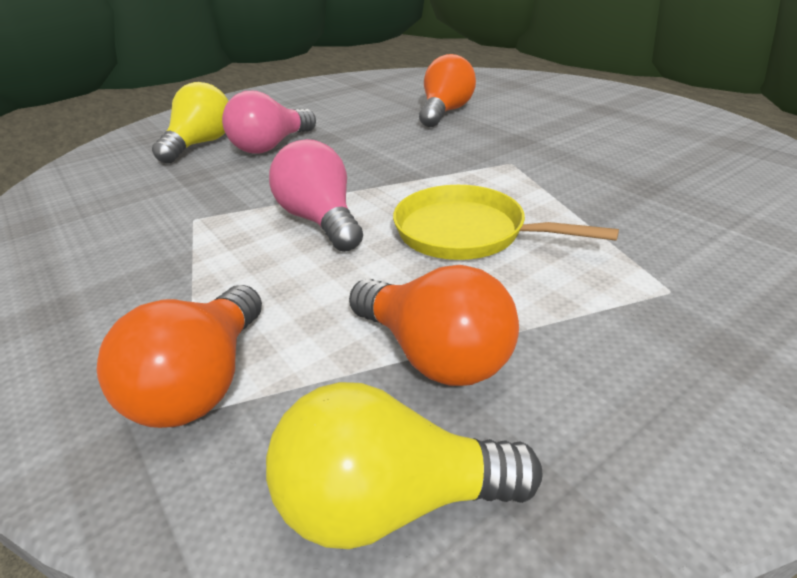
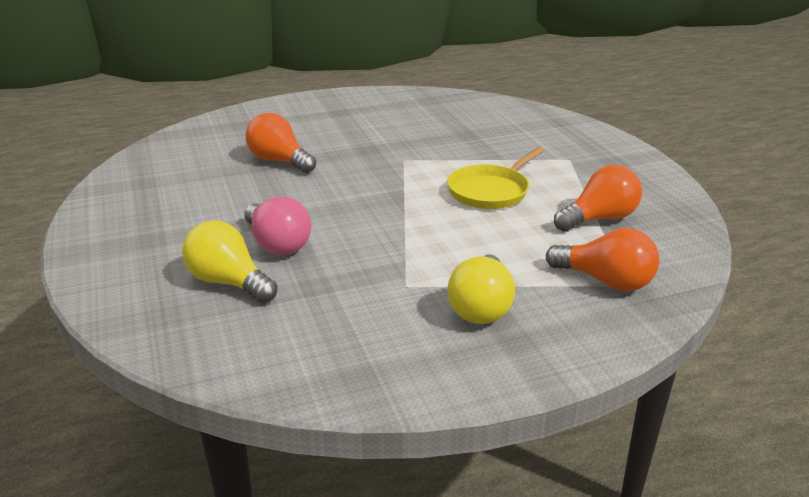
camera: 75 degrees left, 5 degrees down
yellow light bulb [266,382,542,549] -> yellow light bulb moved to [447,254,515,324]
pink light bulb [269,139,363,252] -> none

